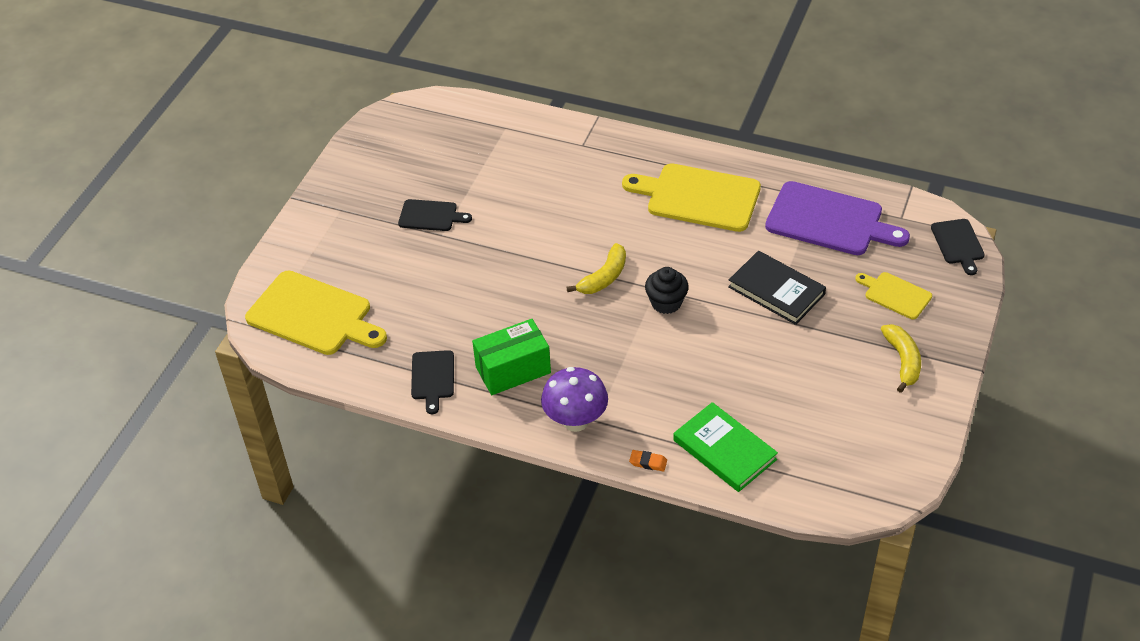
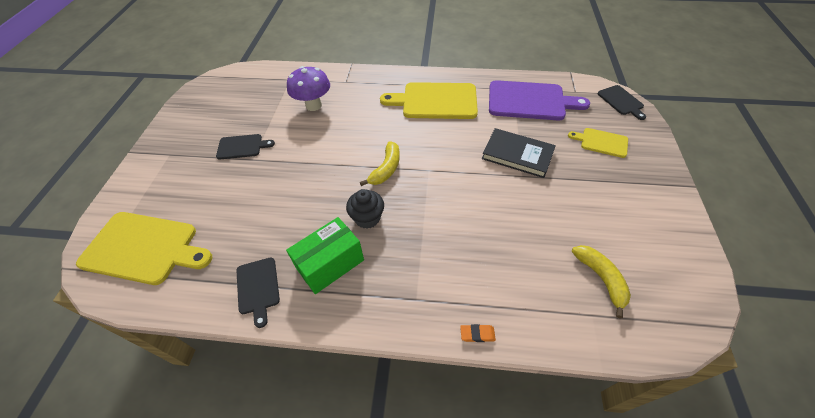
camera: 15 degrees left, 5 degrees up
purple mushroom [541,367,608,432] -> purple mushroom moved to [287,66,330,111]
black cupcake [645,267,689,314] -> black cupcake moved to [346,189,384,229]
green book [673,402,778,492] -> none
yellow banana [881,324,921,393] -> yellow banana moved to [572,245,631,318]

